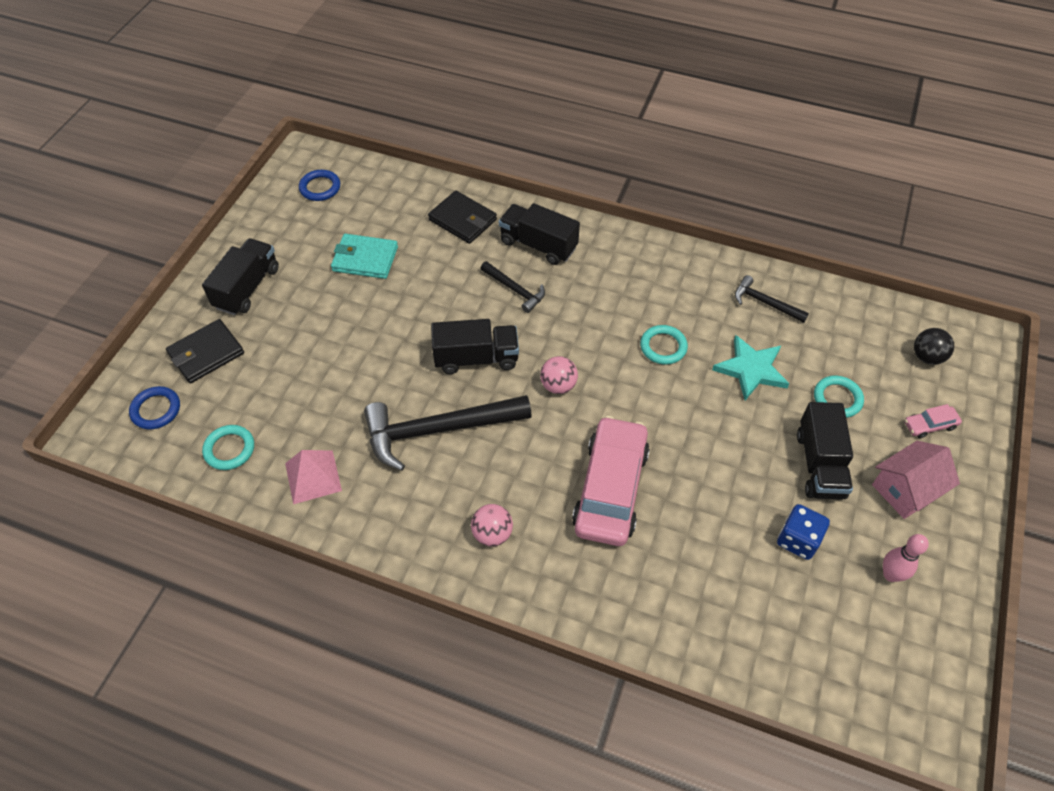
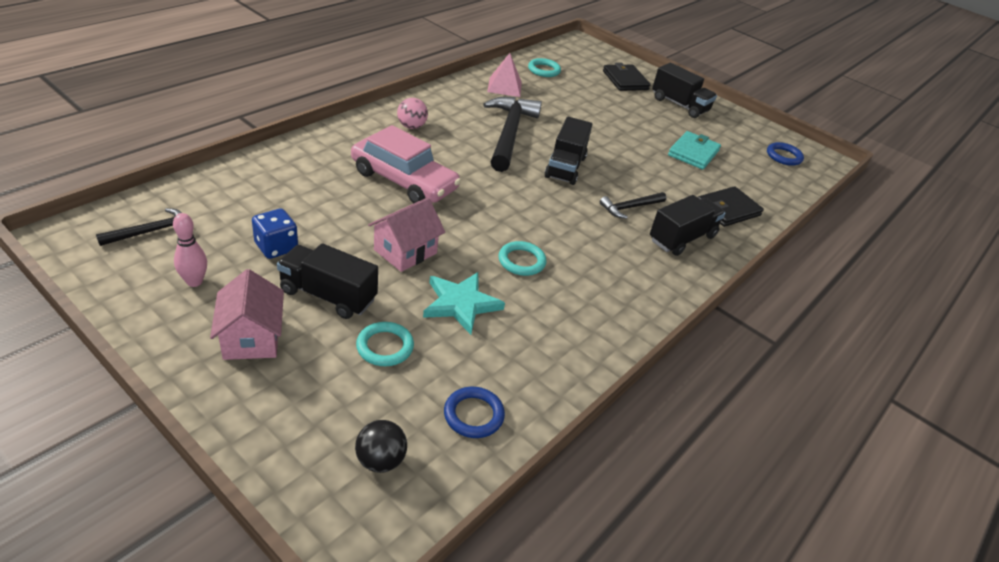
camera: 105 degrees right, 15 degrees down
blue ring [129,386,180,430] -> blue ring moved to [444,387,505,438]
pink ball [540,356,578,394] -> none
black hammer [735,275,809,323] -> black hammer moved to [96,208,182,246]
pink car [905,404,962,438] -> none
none -> pink house [368,198,445,272]

